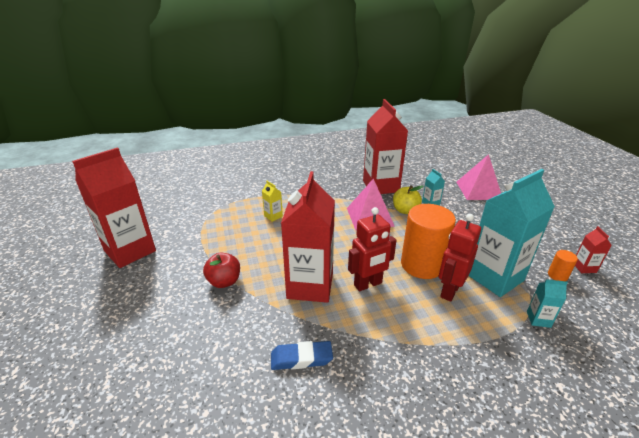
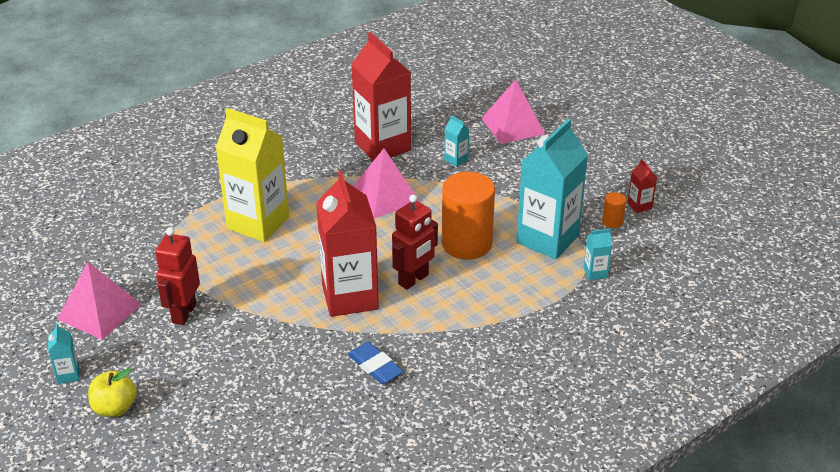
camera: 20 degrees left, 5 degrees up
red carton [72,147,156,268] -> pink pyramid [57,262,141,340]
red apple [203,253,240,288] -> none
yellow carton [262,181,283,222] -> yellow carton [216,108,289,242], size x2.45
blue eraser [271,341,333,370] -> blue eraser turned 75 degrees clockwise [348,342,403,384]
yellow apple [393,185,424,214] -> yellow apple moved to [88,368,137,417]
red robot [439,214,481,302] -> red robot moved to [155,227,200,325]
none -> turquoise carton [48,323,80,384]

